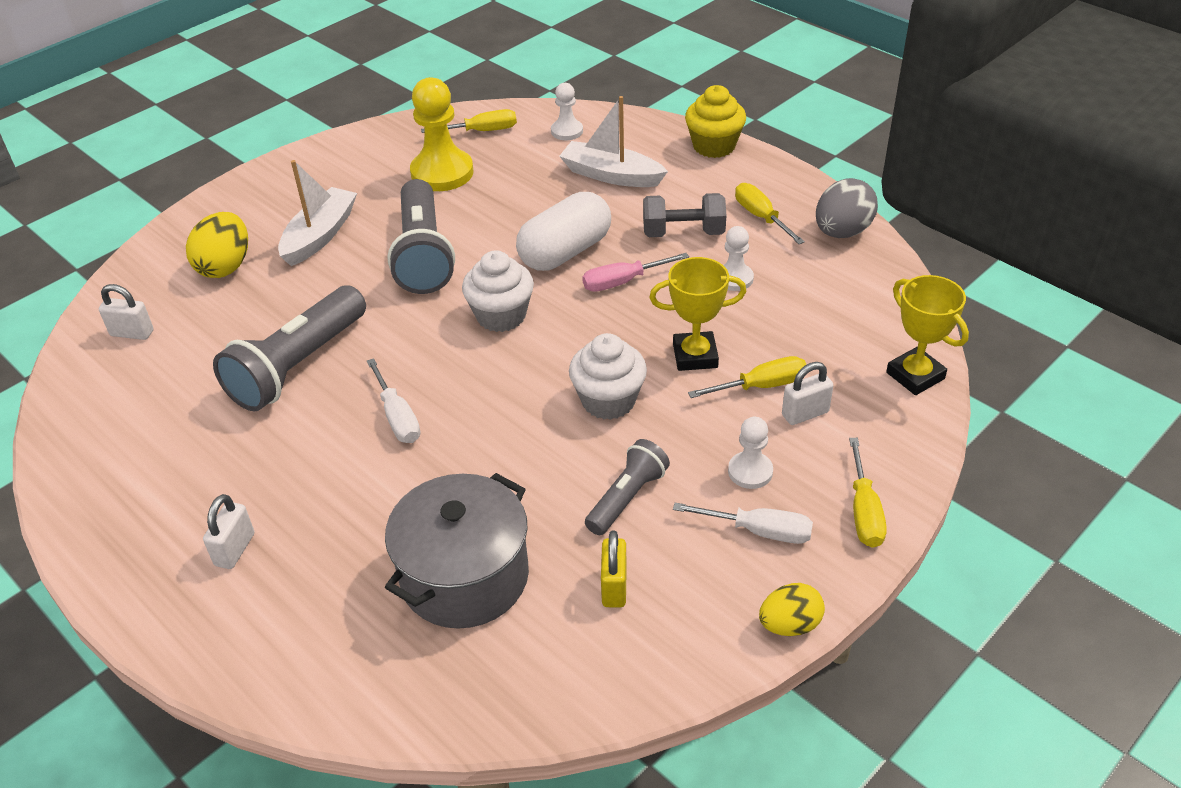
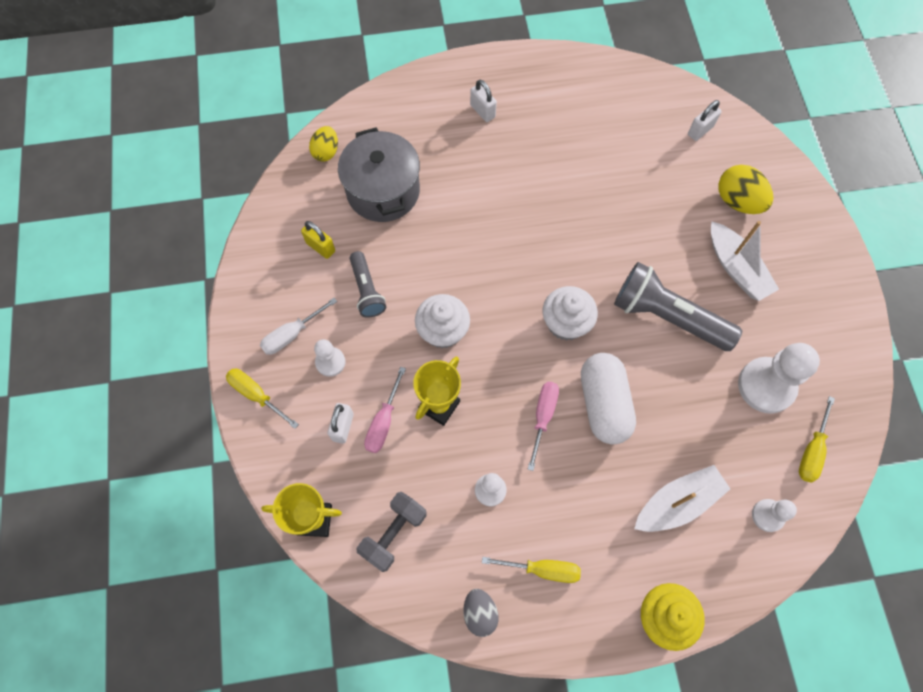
camera: 125 degrees right, 25 degrees up
grey flashlight [213,285,366,411] -> none
white screwdriver [367,358,420,443] -> none
yellow pawn [410,77,474,191] -> white pawn [738,343,820,414]
grey dumbbell [643,193,726,237] -> grey dumbbell moved to [357,492,426,572]
yellow screwdriver [688,356,806,398] -> pink screwdriver [364,367,406,453]
yellow egg [759,583,825,636] -> yellow egg moved to [309,126,338,162]
grey egg [816,178,878,238] -> grey egg [463,589,499,637], size x0.66

